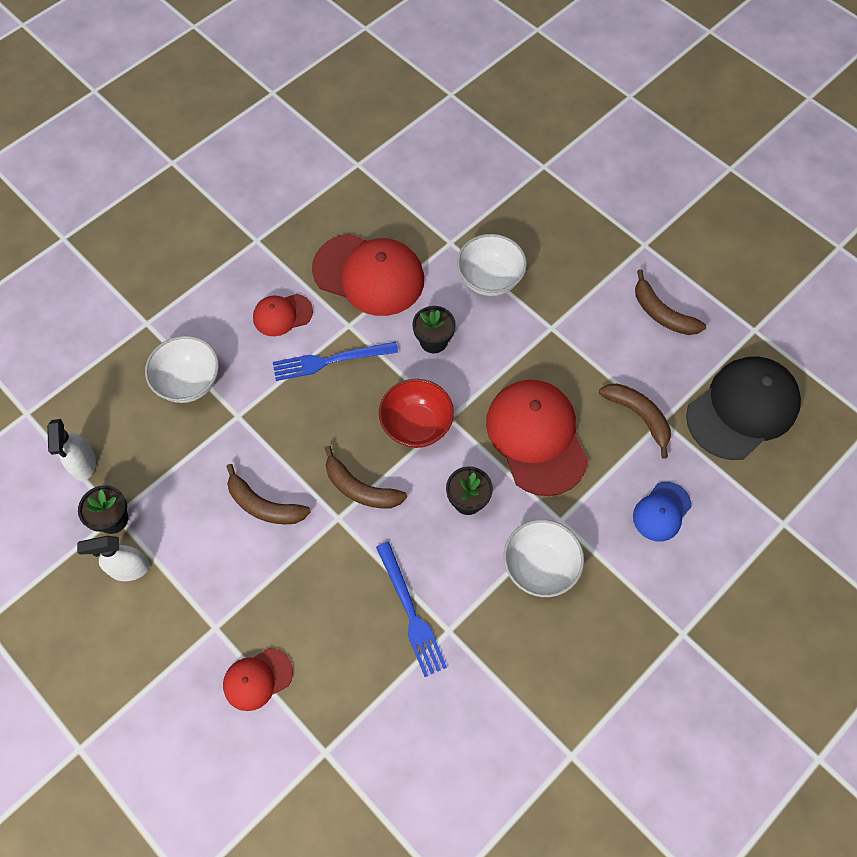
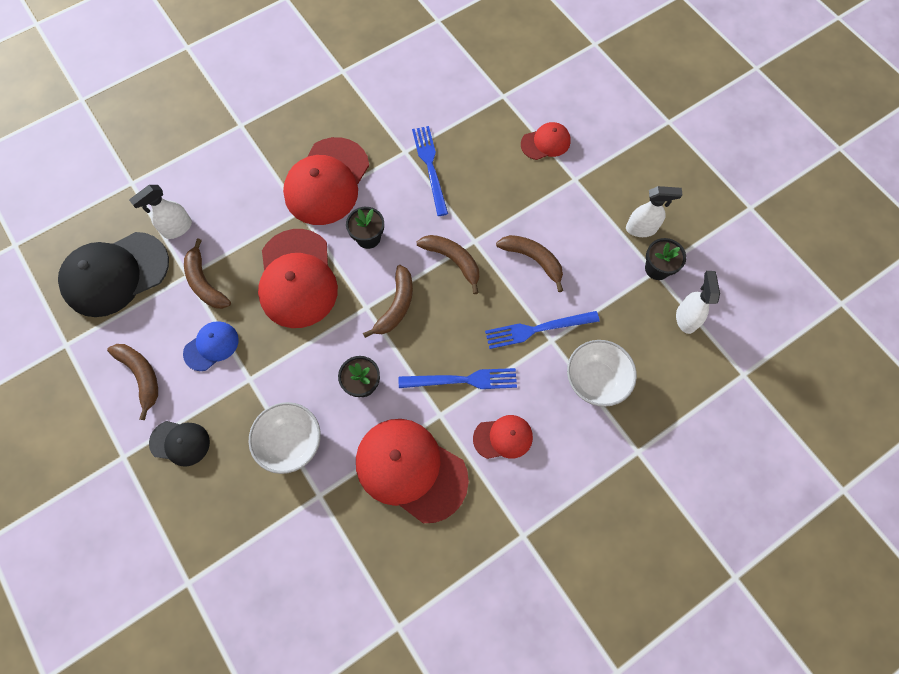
camera: 170 degrees left, 5 degrees up
red bowl [379,379,454,448] -> brown banana [363,265,413,338]
white bowl [504,519,584,597] -> red cap [283,137,369,225]
blue cap [633,482,691,541] -> blue cap moved to [183,321,239,371]
none -> white spray bottle [129,185,192,239]
none -> black cap [149,421,210,467]
none -> blue fork [485,311,600,349]

